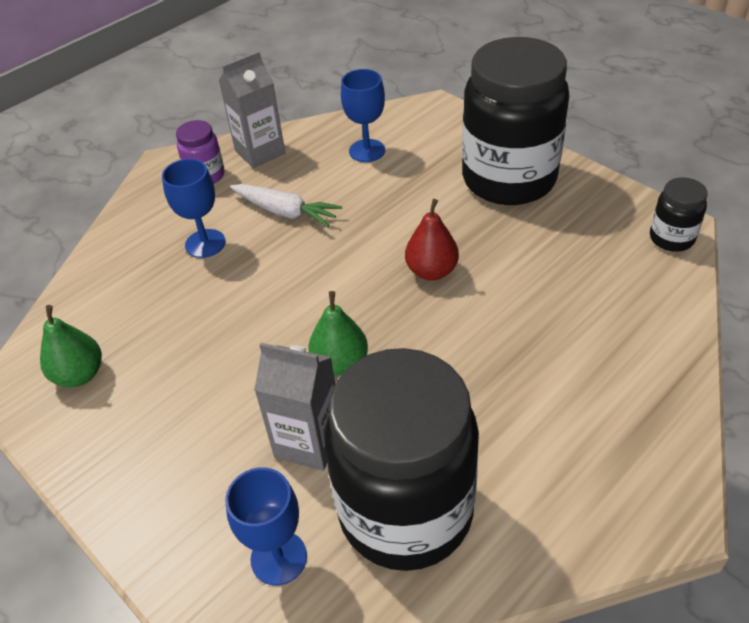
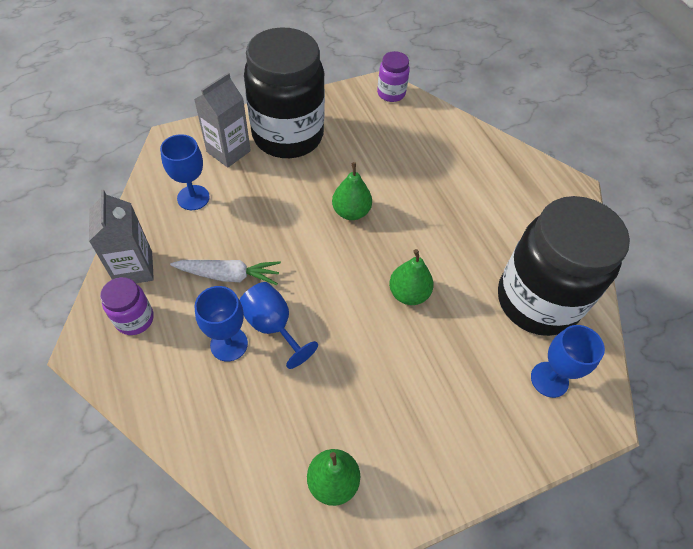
camera: 75 degrees left, 10 degrees up
white carrot [230,184,342,227] -> white carrot turned 45 degrees clockwise [170,260,281,285]
grey carton [254,343,335,471] -> grey carton moved to [194,73,251,168]
red pear [405,199,459,280] -> green pear [332,162,372,220]
black jar [650,177,708,252] -> purple jar [377,51,410,102]
none -> blue goblet [240,282,318,369]

